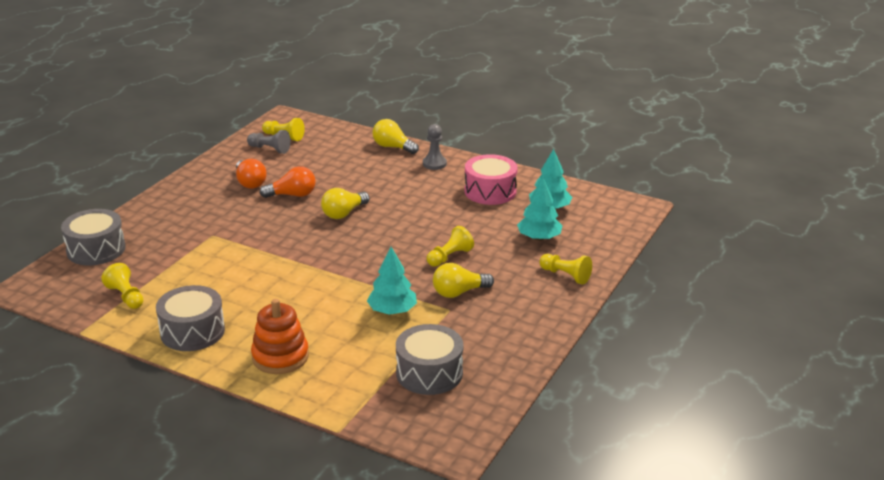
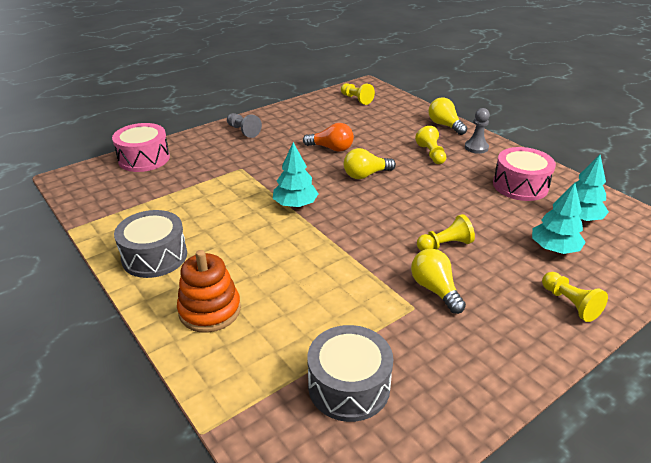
camera: 25 degrees right, 5 degrees up
grey drum [61,209,125,265] -> pink drum [112,123,170,172]
yellow pawn [101,263,144,309] -> yellow pawn moved to [415,126,446,164]
orange light bulb [236,159,267,189] -> none
grey pawn [247,130,291,154] -> grey pawn moved to [227,113,262,138]
turquoise tree [367,247,417,315] -> turquoise tree moved to [273,142,319,208]
yellow light bulb [433,263,494,298] -> yellow light bulb turned 60 degrees clockwise [411,249,466,314]

